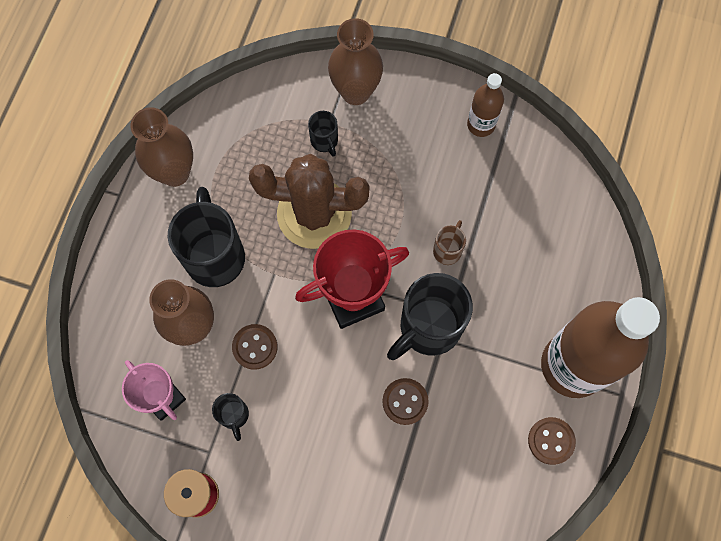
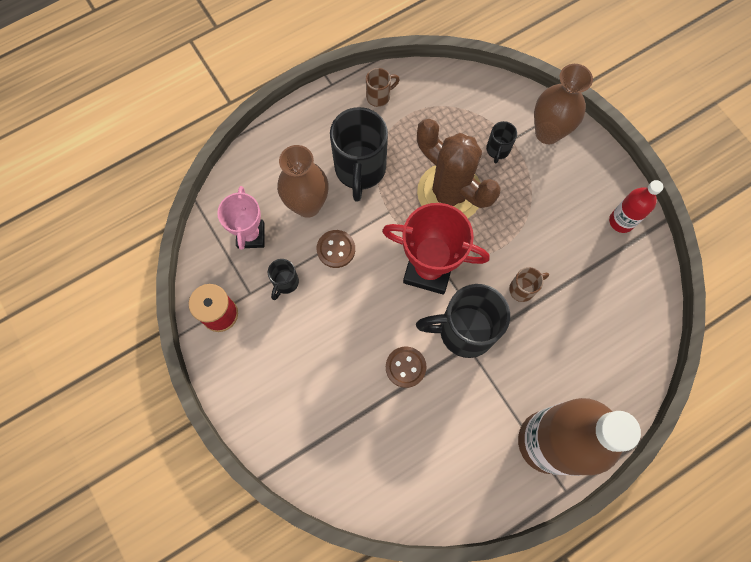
camera: 40 degrees right, 0 degrees up
brown vase [131,107,193,187] -> brown mug [366,68,400,107]
black mug [168,187,245,287] -> black mug turned 150 degrees clockwise [330,107,388,202]
brown bottle [467,73,504,137] -> red bottle [609,180,663,233]
brown button [528,417,576,465] -> none

